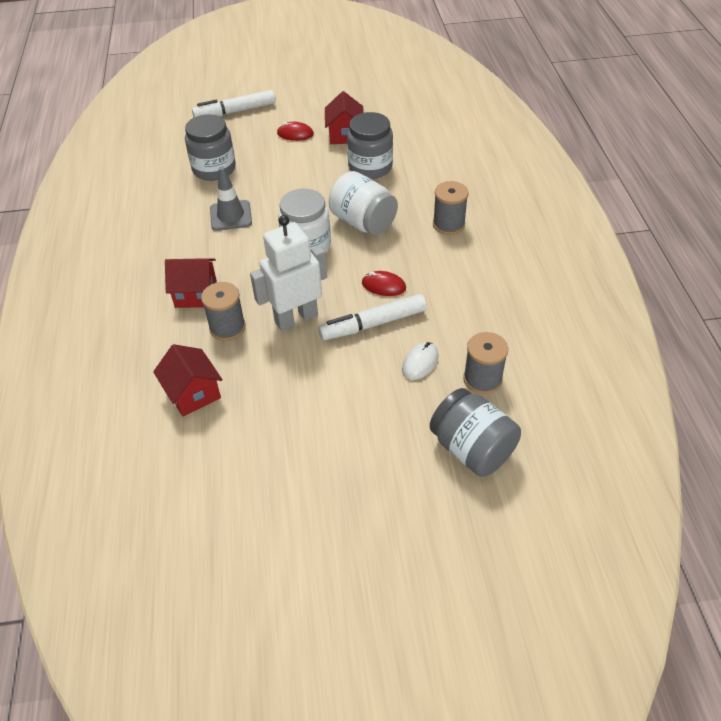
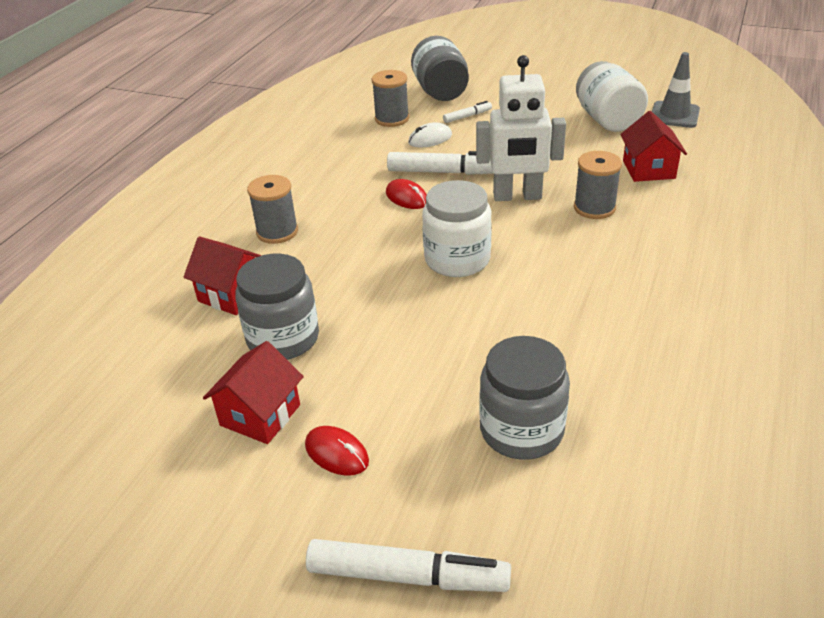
camera: 150 degrees left, 10 degrees down
red house [165,258,217,308] -> red house moved to [183,236,262,315]
grey traffic cone [210,166,252,231] -> grey traffic cone moved to [652,52,700,128]
white jar [329,171,398,235] -> white jar moved to [576,61,648,132]
none -> white marker [443,101,492,123]

